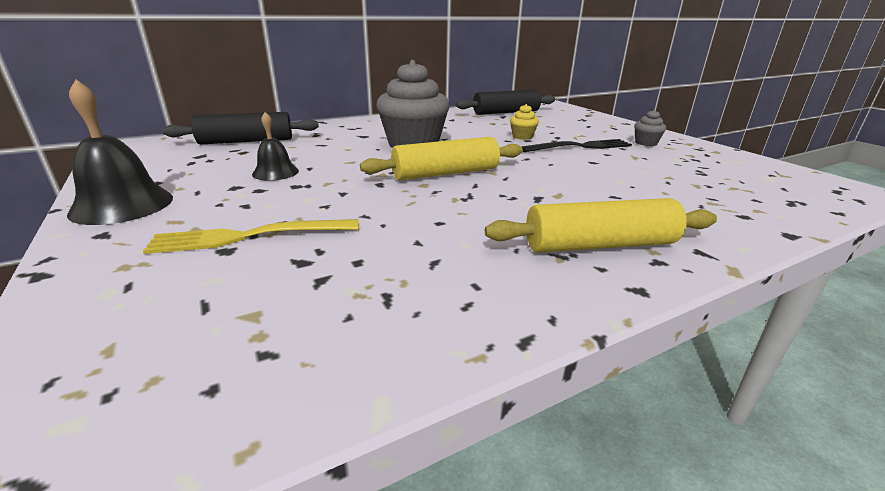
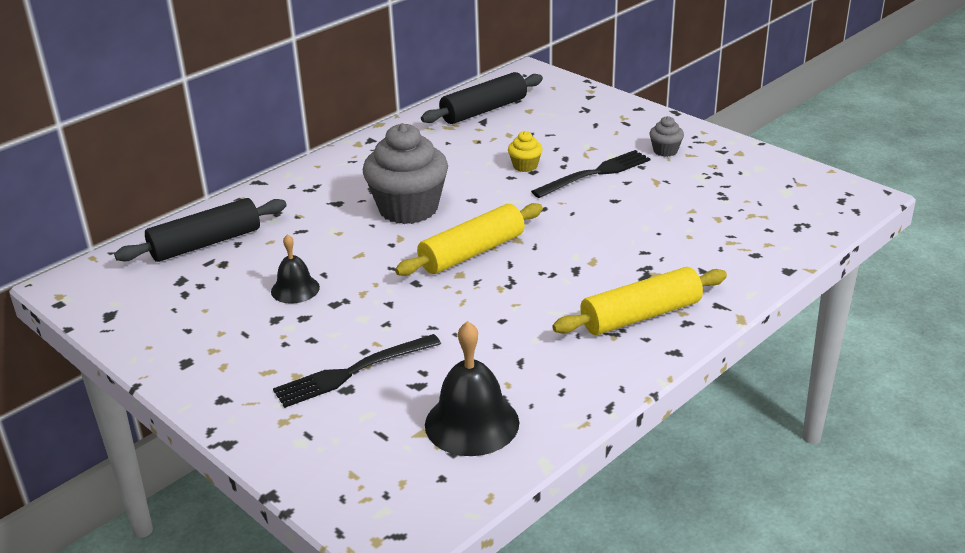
camera: 15 degrees left, 5 degrees up
black bell [67,80,173,225] -> black bell moved to [425,321,519,456]
yellow fork [143,219,359,254] -> black fork [273,334,441,408]

